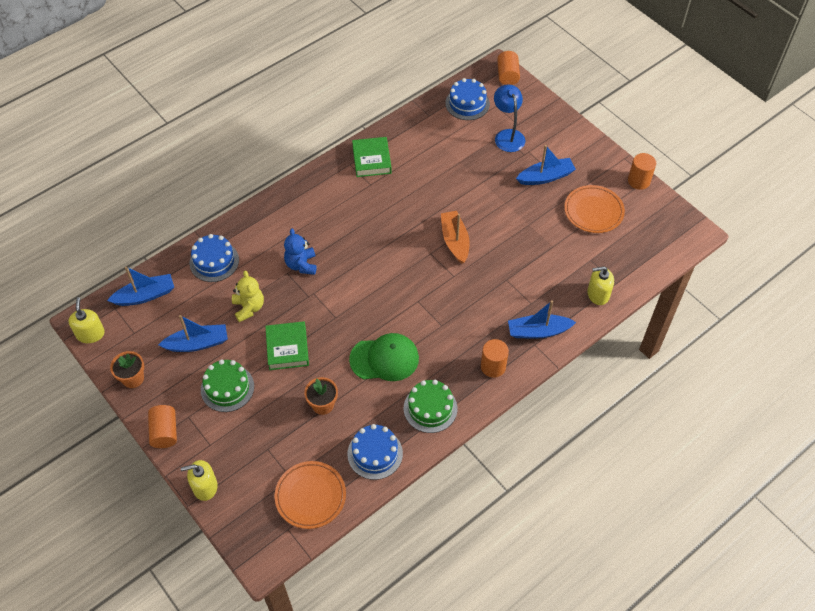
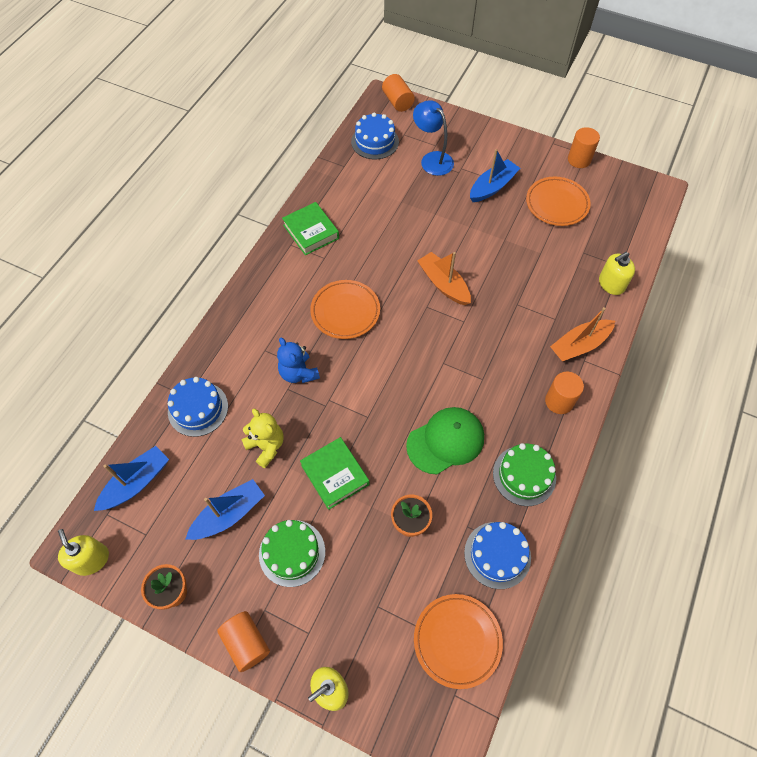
camera: 25 degrees left, 5 degrees up
blue boat [508,300,576,338] -> orange boat [550,307,615,362]
none -> orange plate [310,280,380,339]

